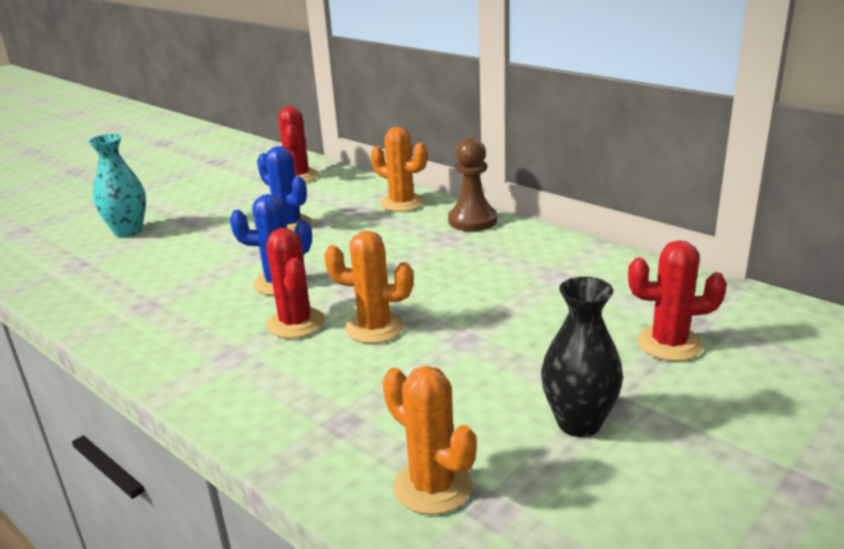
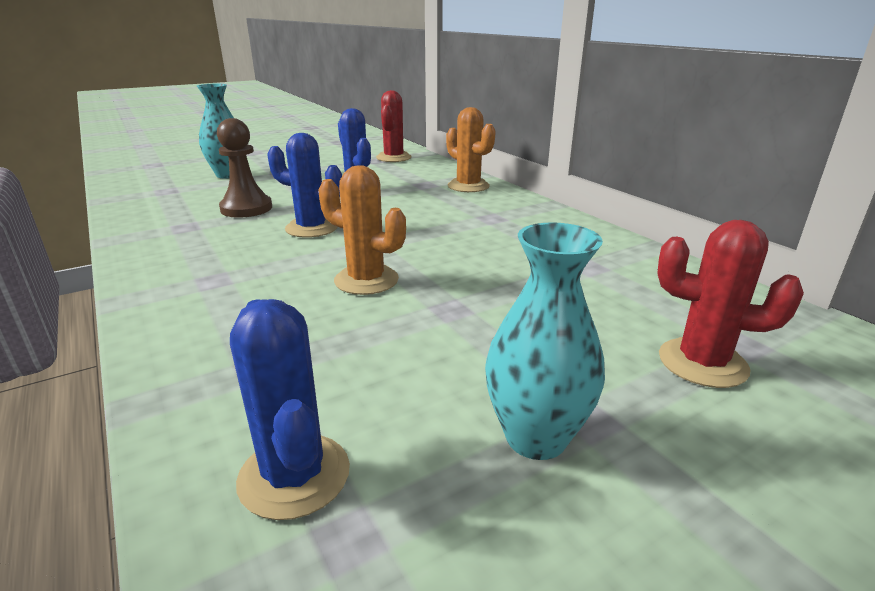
camera: 15 degrees right, 0 degrees up
red cactus [266,228,325,338] -> none
orange cactus [382,366,477,515] -> blue cactus [230,299,350,520]
brown pawn [448,138,497,231] -> brown pawn moved to [217,118,272,218]
black vase [541,277,623,437] -> turquoise vase [485,222,605,460]

